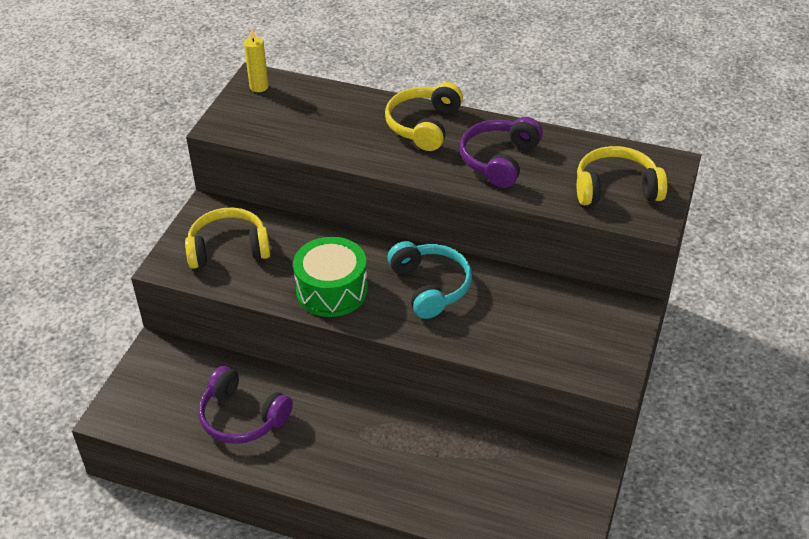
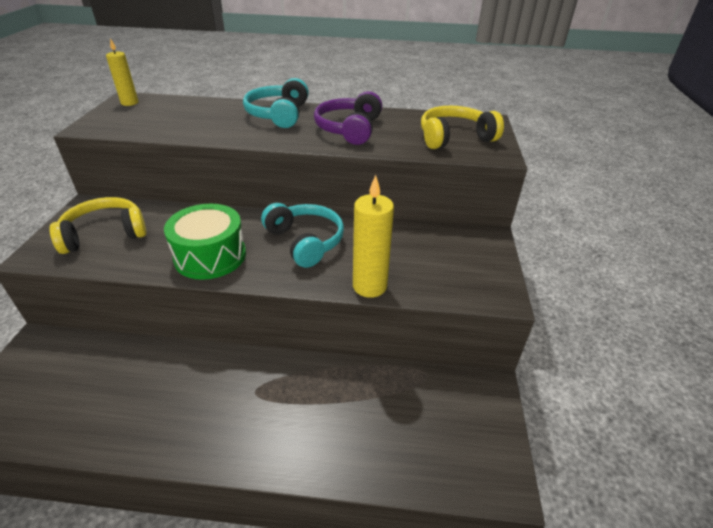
camera: 15 degrees left, 5 degrees down
purple headphones [198,366,293,444] -> none
yellow headphones [385,82,463,151] -> turquoise headphones [243,78,309,128]
none -> yellow candle [353,175,394,298]

